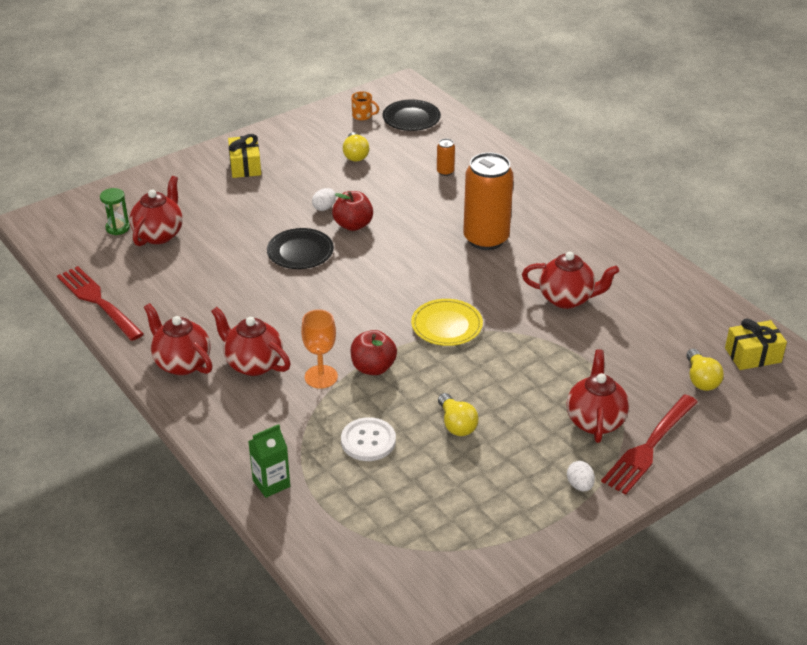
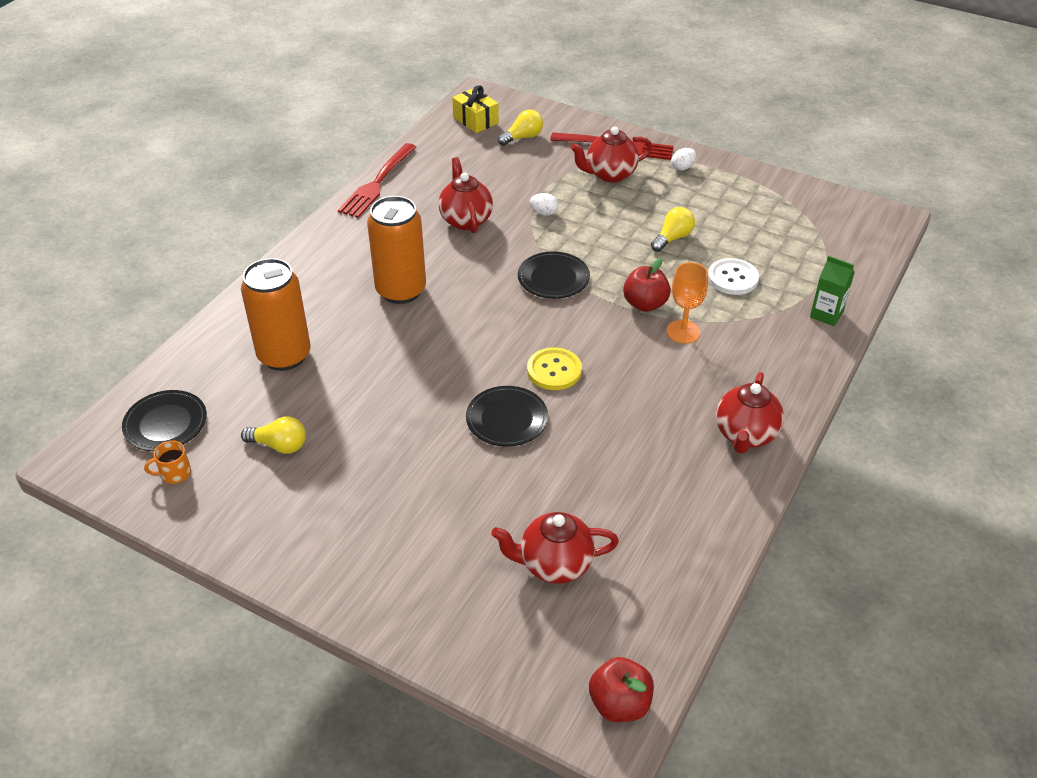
camera: 115 degrees left, 5 degrees up
red fork [57,266,144,341] -> red fork moved to [338,143,417,218]
green hourglass [100,188,130,235] -> none
red teapot [211,307,291,376] -> none
yellow gift [228,134,261,178] -> none
white egg [312,188,336,211] -> white egg moved to [530,193,559,216]
red apple [332,191,373,231] -> red apple moved to [589,657,654,722]
yellow light bulb [343,132,369,161] -> yellow light bulb turned 45 degrees clockwise [241,417,306,454]
orange mug [351,91,379,120] -> orange mug turned 105 degrees counterclockwise [144,441,191,484]
yellow plate [411,299,483,346] -> black plate [518,252,590,299]
orange can [437,139,455,176] -> orange can [241,258,311,371], size x2.43
none -> yellow button [527,347,582,390]

